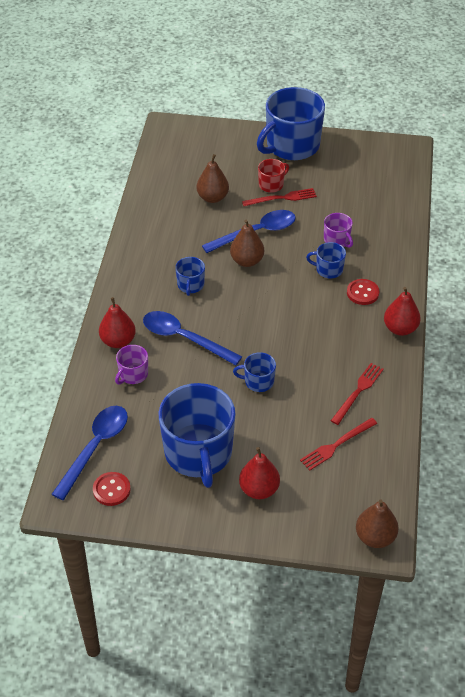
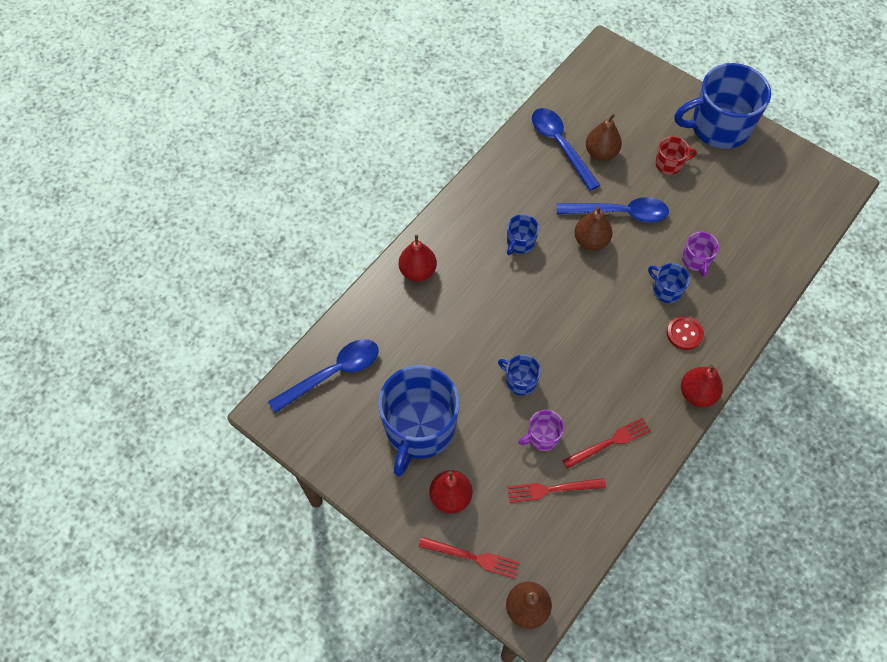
camera: 30 degrees right, 15 degrees up
red button [93,472,131,506] -> none
purple mug [115,345,148,384] -> purple mug moved to [518,410,564,451]
blue spoon [143,311,242,365] -> blue spoon moved to [532,108,600,191]
red fork [242,188,317,206] -> red fork moved to [419,537,519,578]

